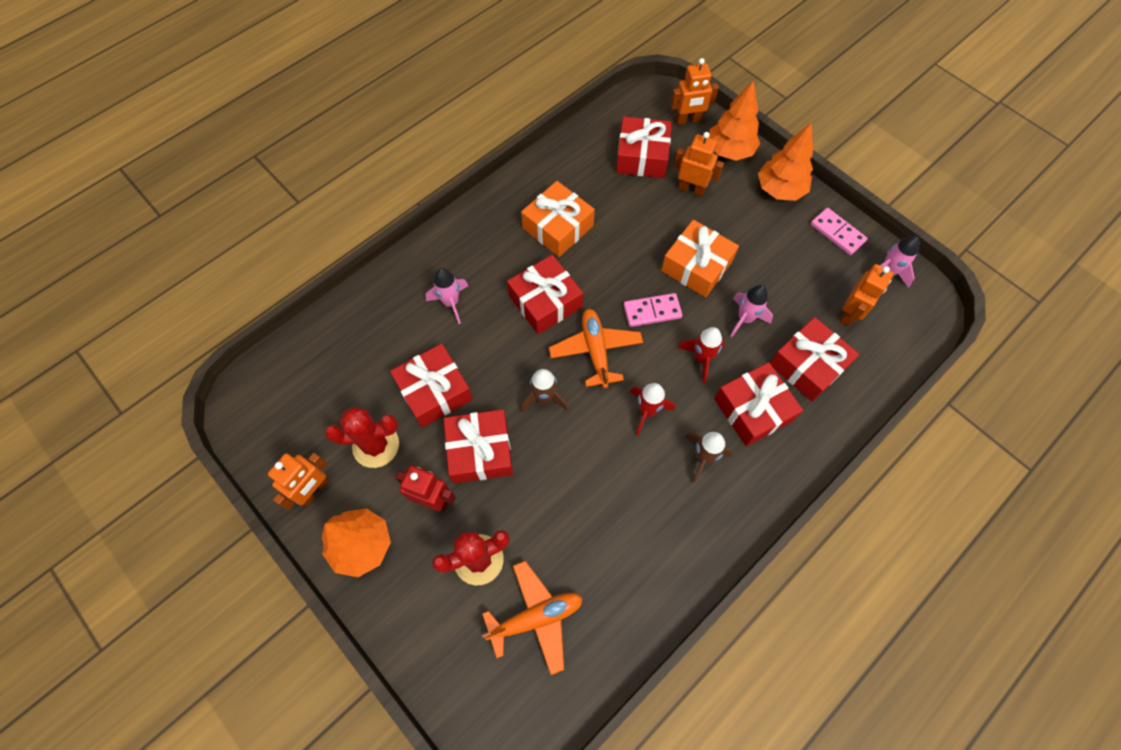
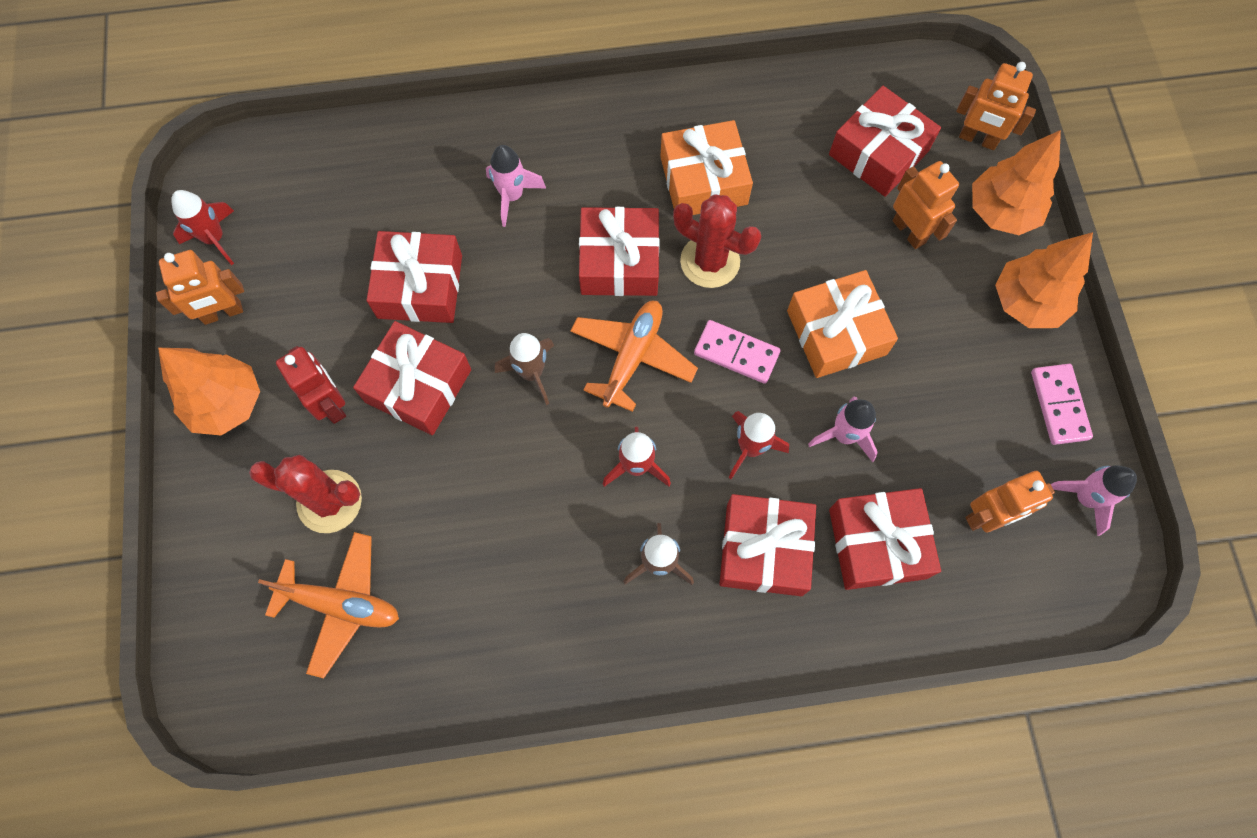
camera: 35 degrees right, 5 degrees up
red cactus [325,407,399,468] -> red cactus moved to [673,194,761,288]
none -> red rocket [171,190,234,265]

